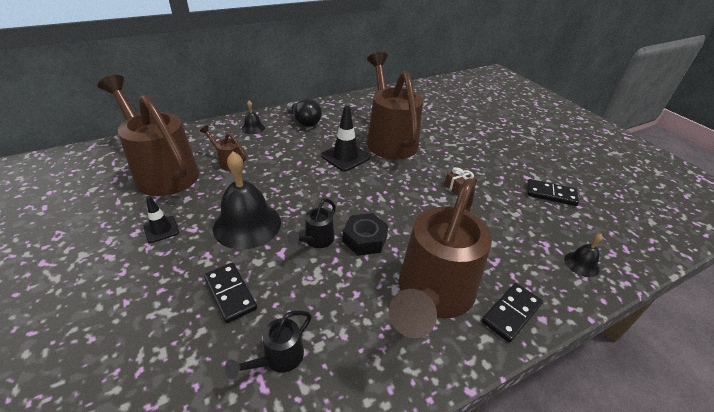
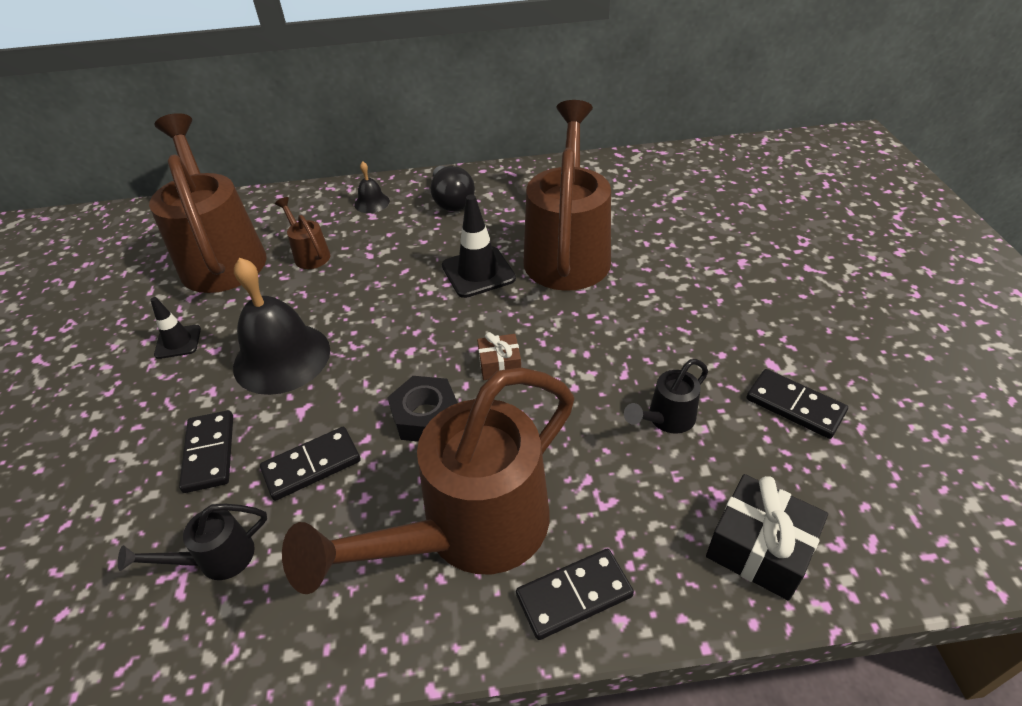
camera: 25 degrees right, 5 degrees up
black watering can [287,198,336,248] -> black watering can moved to [624,359,708,434]
brown gift [444,167,478,195] -> brown gift moved to [477,332,521,380]
black bell [564,234,603,277] -> black gift [706,474,828,601]
none -> black domino [260,427,360,501]

